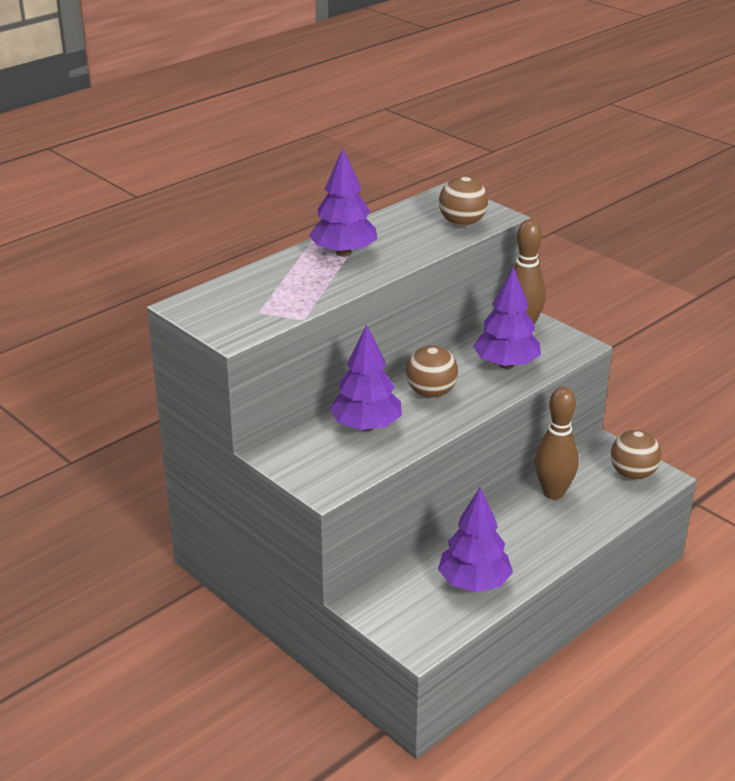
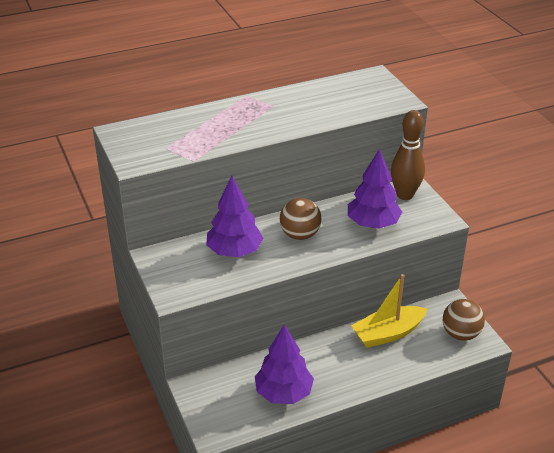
camera: 20 degrees right, 5 degrees up
purple tree [309,148,377,257] -> none
brown ball [439,176,488,226] -> none
brown bowling pin [535,387,579,499] -> yellow boat [351,274,427,348]

